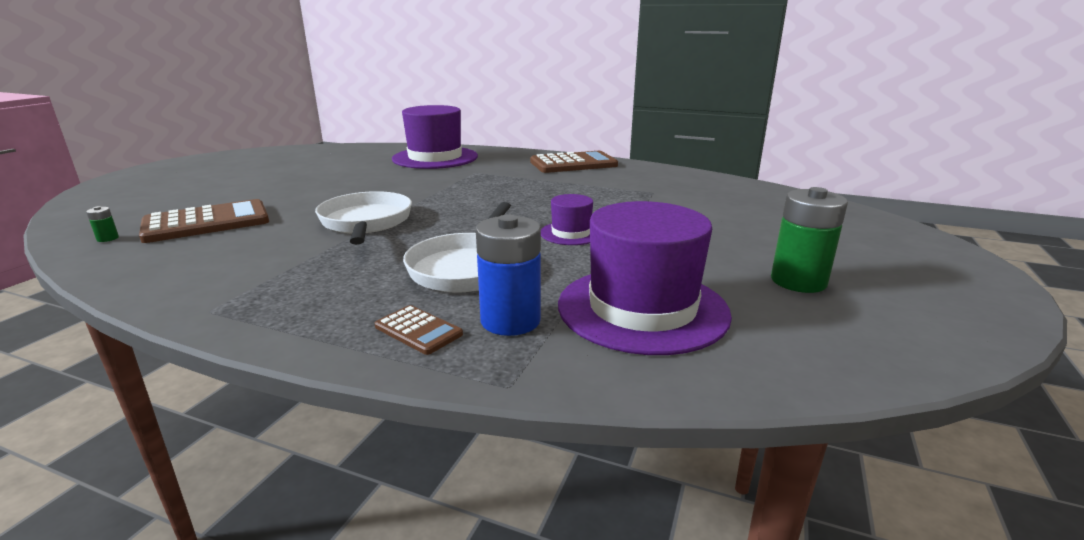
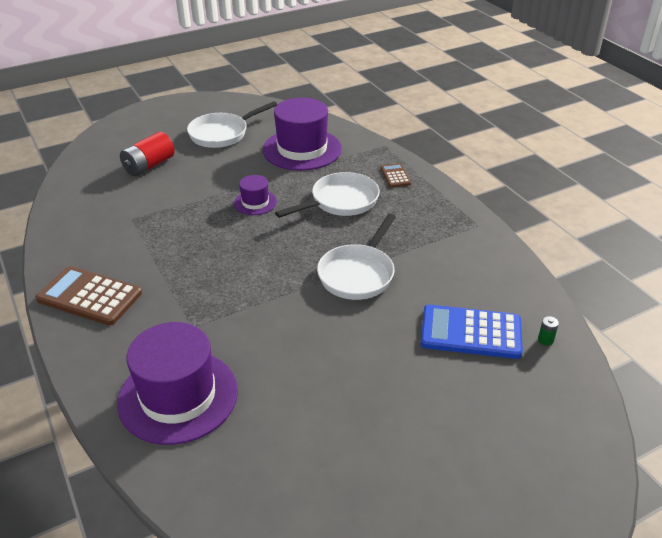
camera: 140 degrees left, 15 degrees up
brown calculator [139,199,269,243] -> blue calculator [421,305,523,359]
blue battery [476,215,541,336] -> none
green battery [771,187,848,293] -> white pan [187,101,277,148]
none -> red battery [120,132,175,176]

